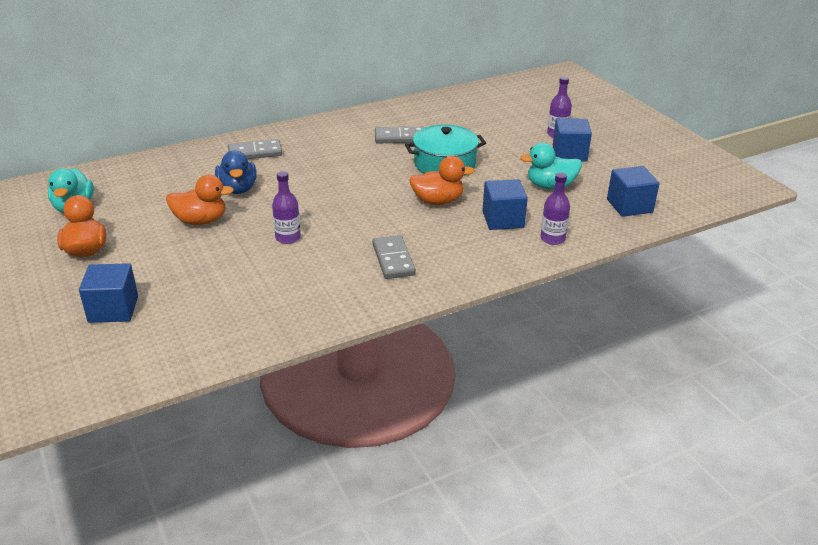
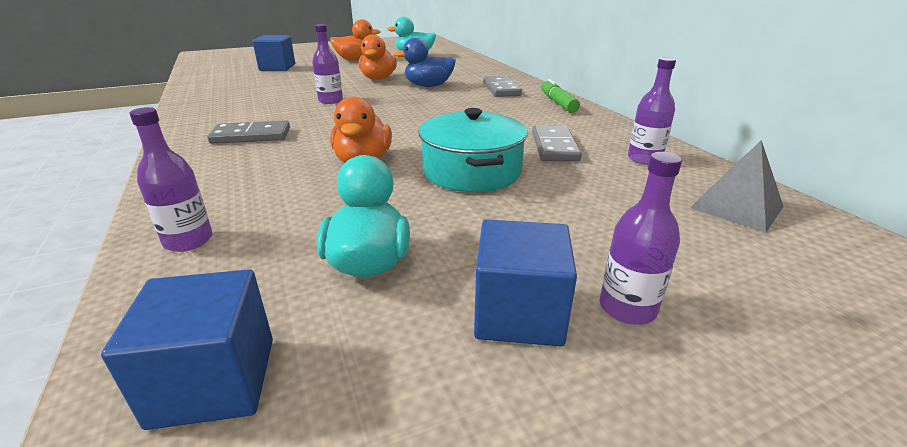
camera: 95 degrees right, 5 degrees down
blue cube [482,179,528,230] -> none
none -> green marker [541,79,580,113]
none -> purple bottle [628,57,676,165]
none -> grey pyramid [691,140,784,233]

